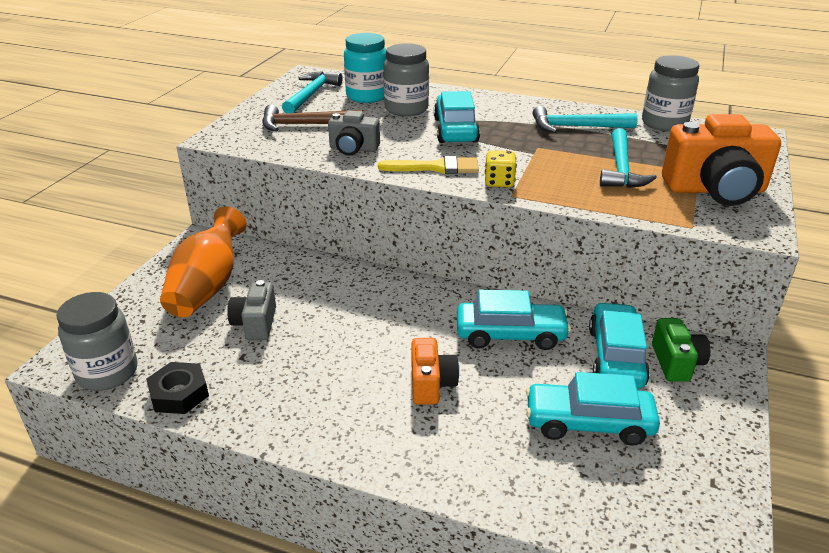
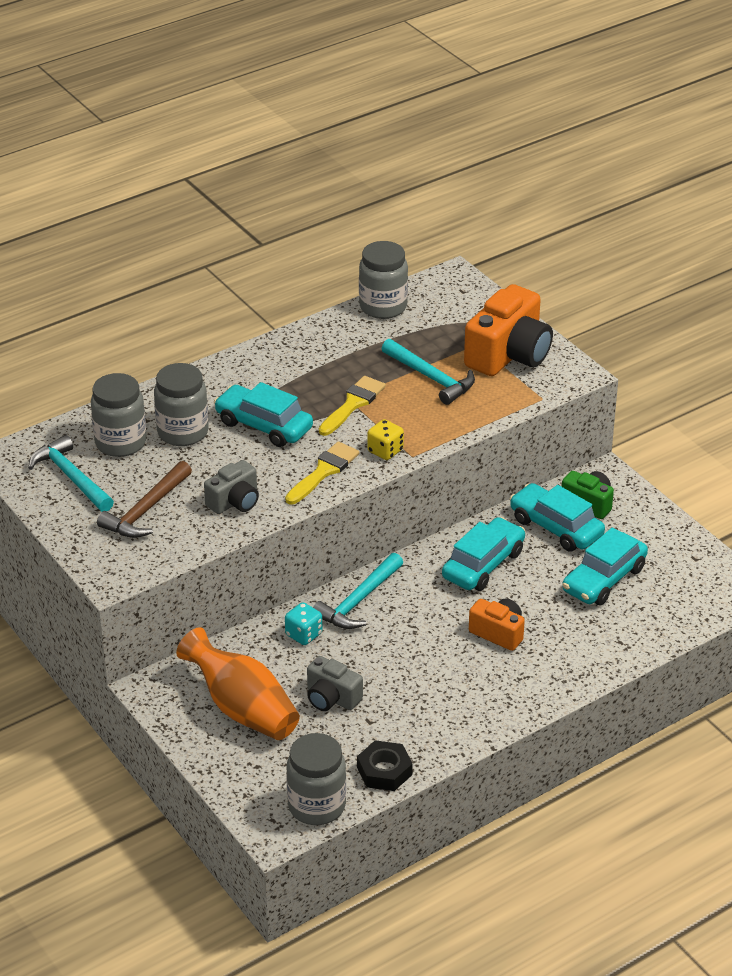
camera: 55 degrees left, 5 degrees up
turquoise jar [344,33,386,103] -> grey jar [91,373,147,457]
turquoise hammer [533,106,638,133] -> turquoise hammer moved to [313,553,403,629]
none -> turquoise dice [285,602,322,645]
none -> yellow brush [319,376,386,436]

